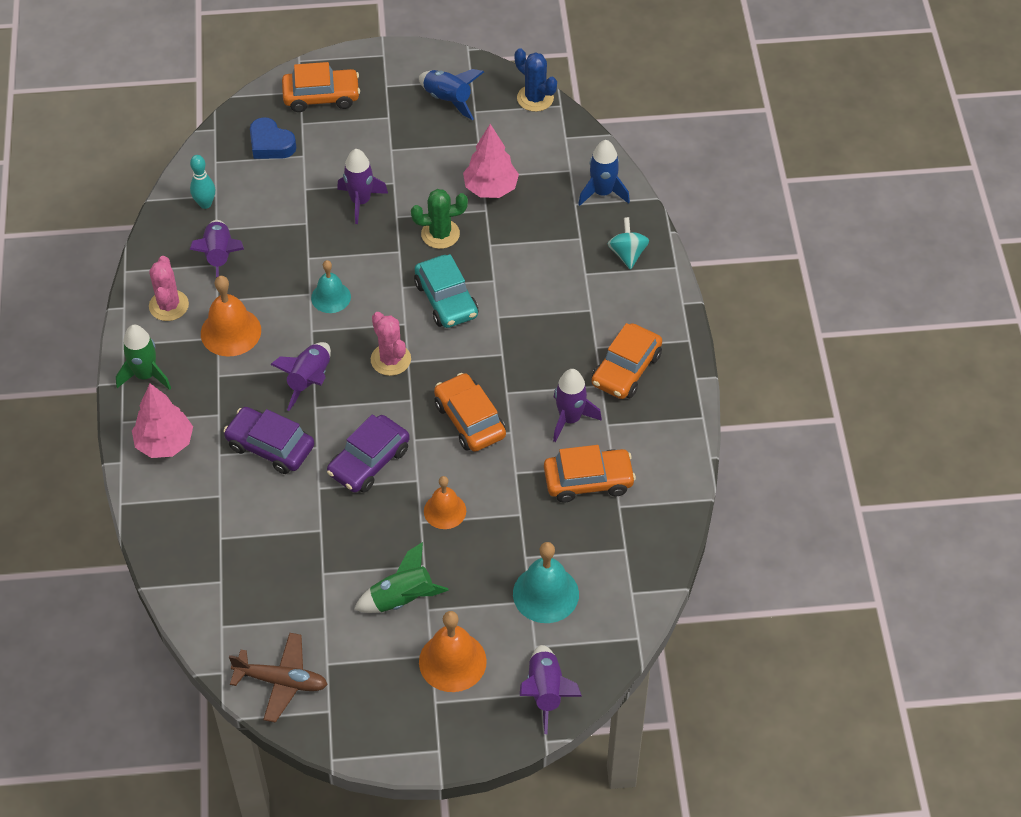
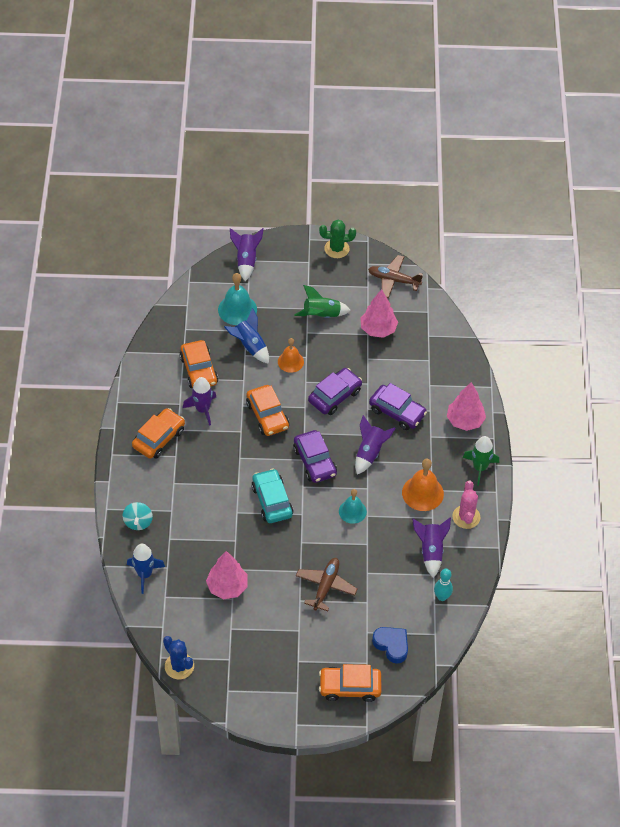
camera: 175 degrees left, 0 degrees up
purple rocket [337,149,388,224] -> brown plane [296,558,357,611]
pink cactus [371,312,411,376] -> purple car [293,430,337,483]
green cactus [411,189,468,249] -> green cactus moved to [319,220,356,258]
blue rocket [419,69,484,120] -> blue rocket moved to [224,308,269,364]
orange bell [419,611,487,692] -> none
orange car [544,445,636,503] -> orange car turned 105 degrees counterclockwise [180,340,218,388]
none -> pink tree [360,289,398,338]

